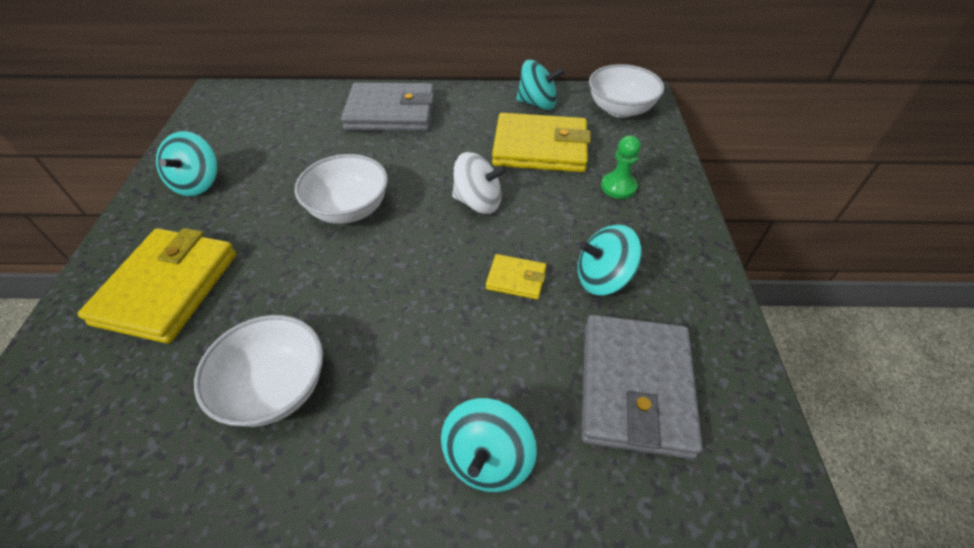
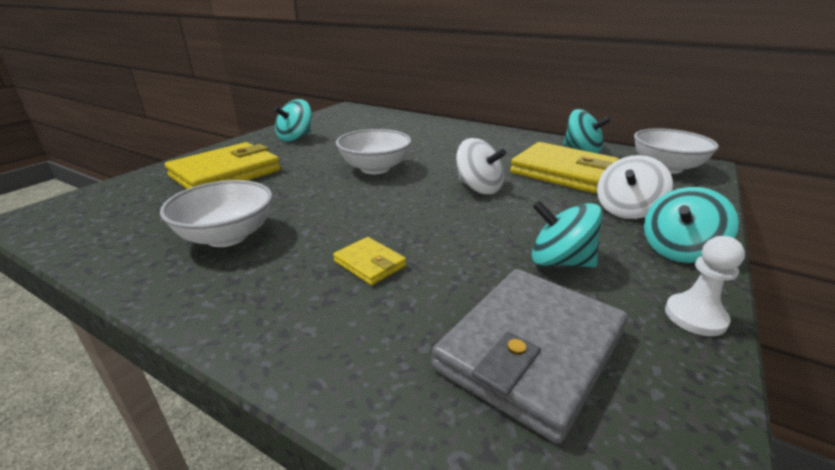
camera: 30 degrees right, 20 degrees down
grey wallet [341,82,435,131] -> none
turquoise spinning top [441,398,537,492] -> turquoise spinning top moved to [644,187,739,263]
yellow wallet [486,254,546,300] -> yellow wallet moved to [333,237,406,285]
green pawn [601,135,641,199] -> white spinning top [597,155,673,219]
none -> white pawn [665,236,745,336]

